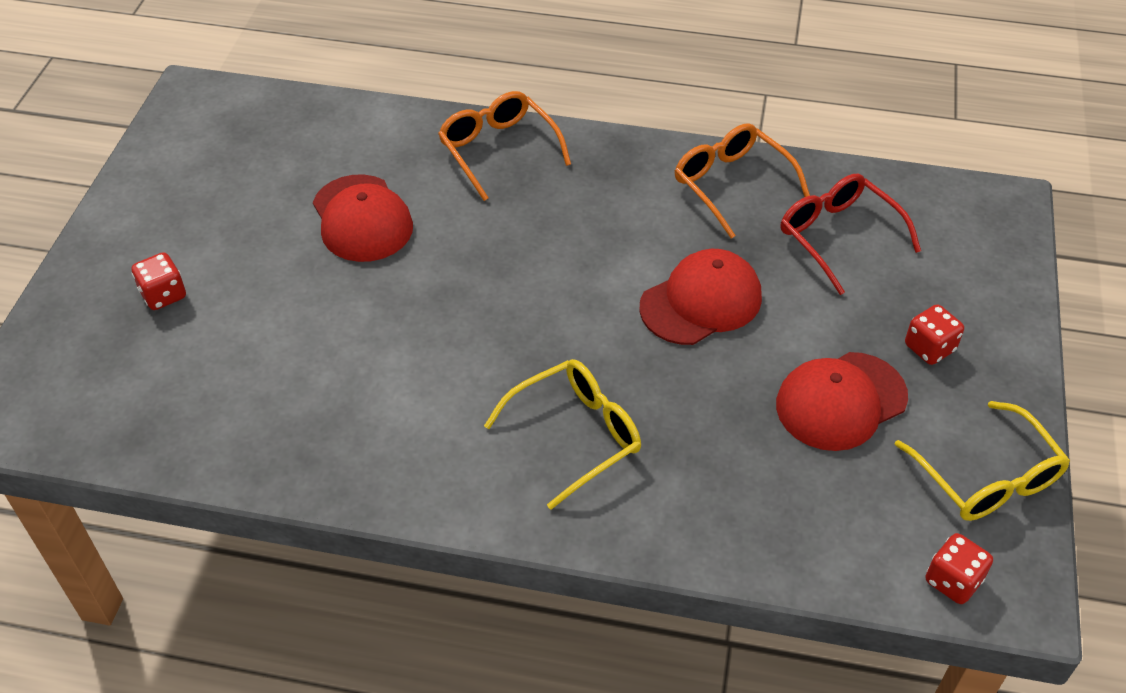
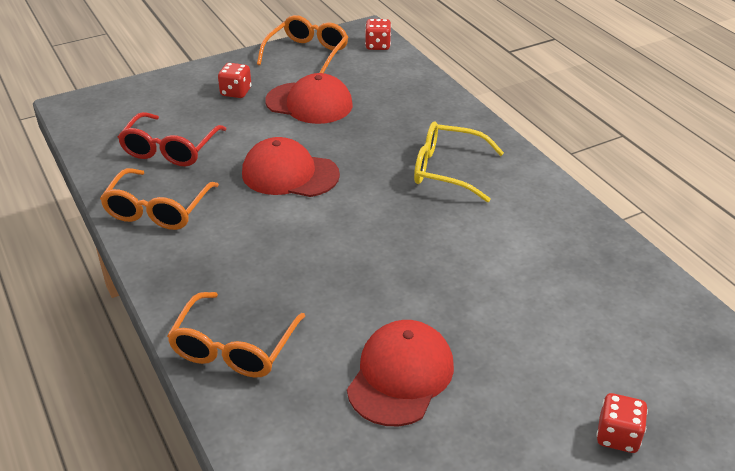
camera: 130 degrees left, 10 degrees down
yellow glasses [894,401,1070,521] -> orange glasses [257,15,348,73]

